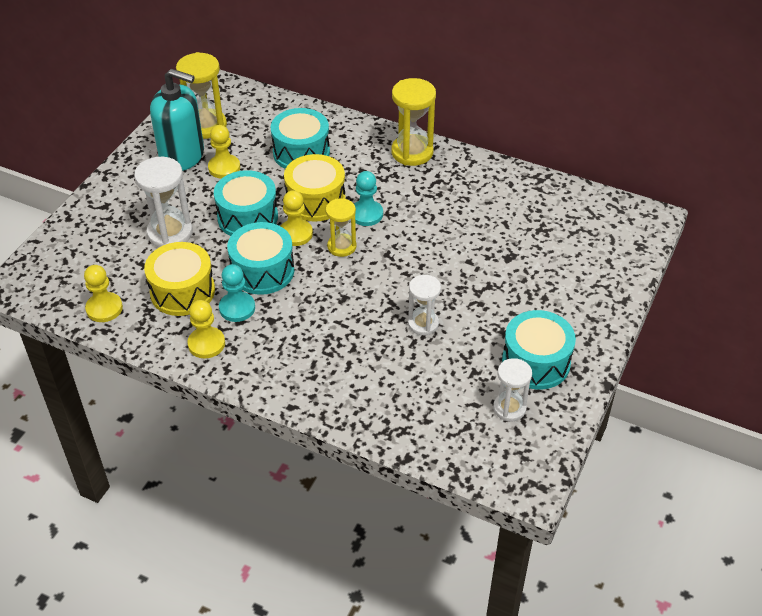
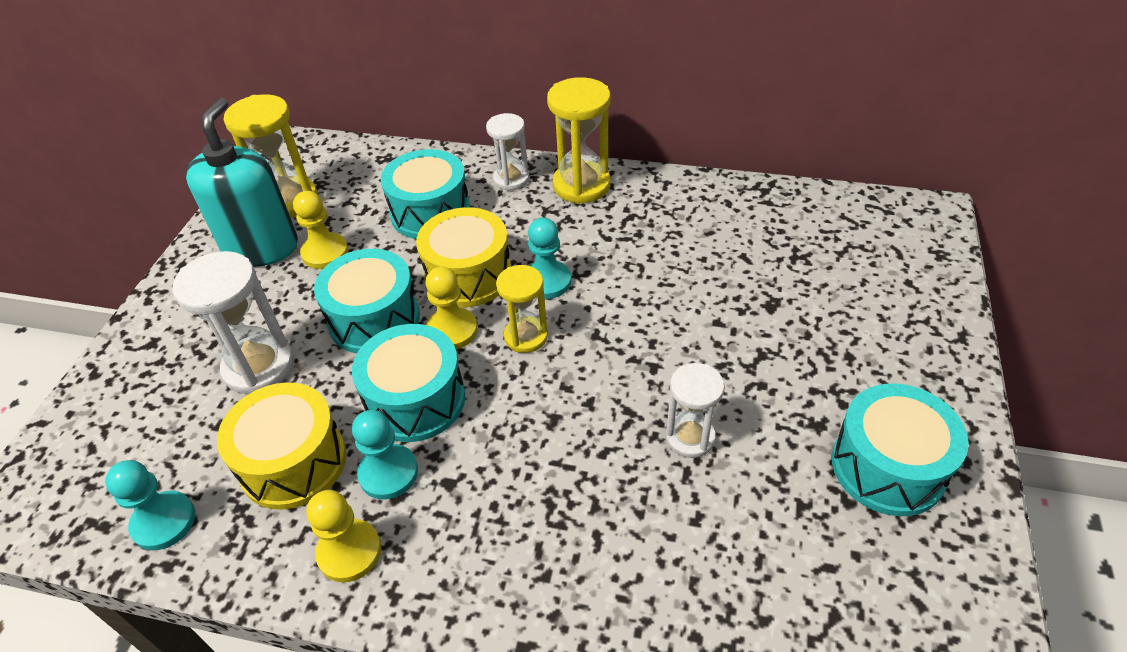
camera: 10 degrees left, 0 degrees up
yellow pawn [84,265,123,322] -> turquoise pawn [105,460,195,551]
turquoise soap dispenser [150,69,204,171] -> turquoise soap dispenser turned 90 degrees counterclockwise [186,98,298,267]
white hourglass [493,358,532,421] -> white hourglass moved to [486,113,529,191]

